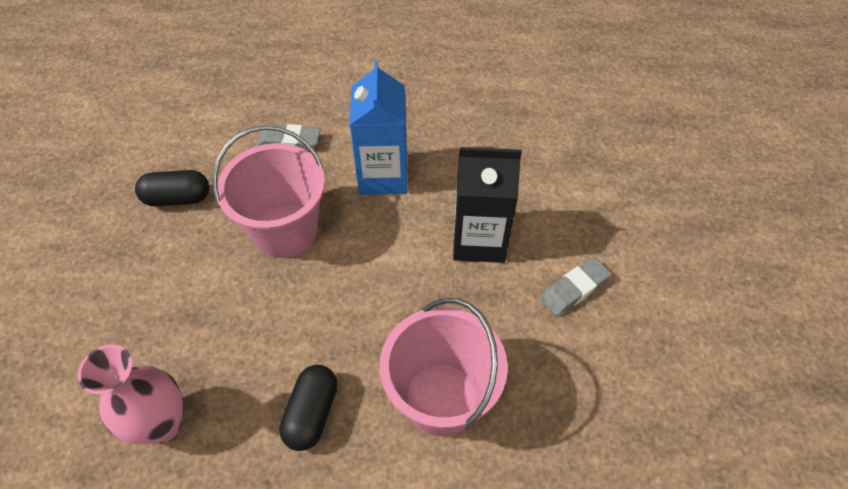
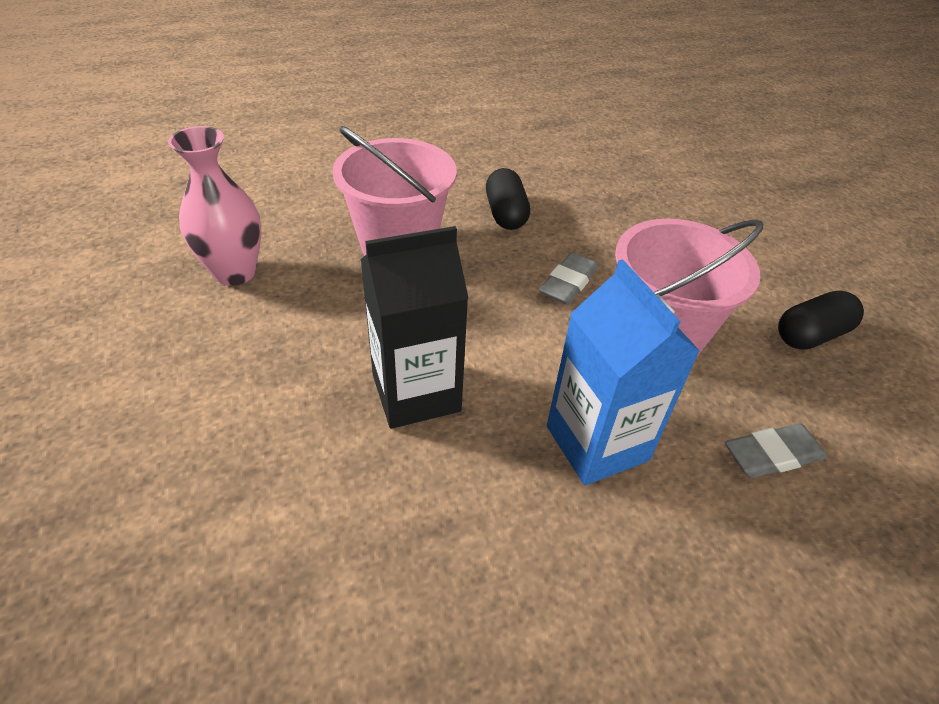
camera: 155 degrees right, 10 degrees down
pink vase [78,345,183,444] -> pink vase moved to [168,126,261,286]
grey eraser [540,257,612,316] -> grey eraser moved to [539,252,598,305]

